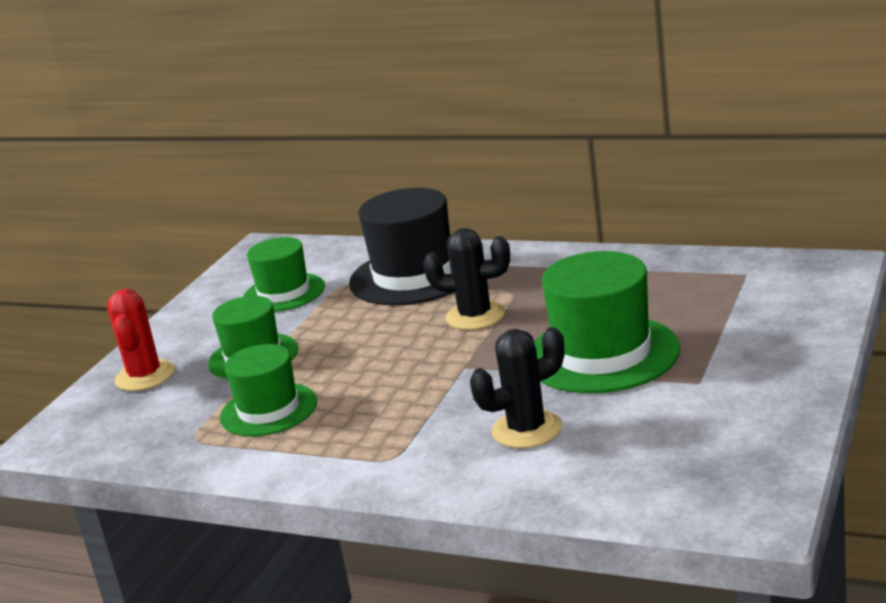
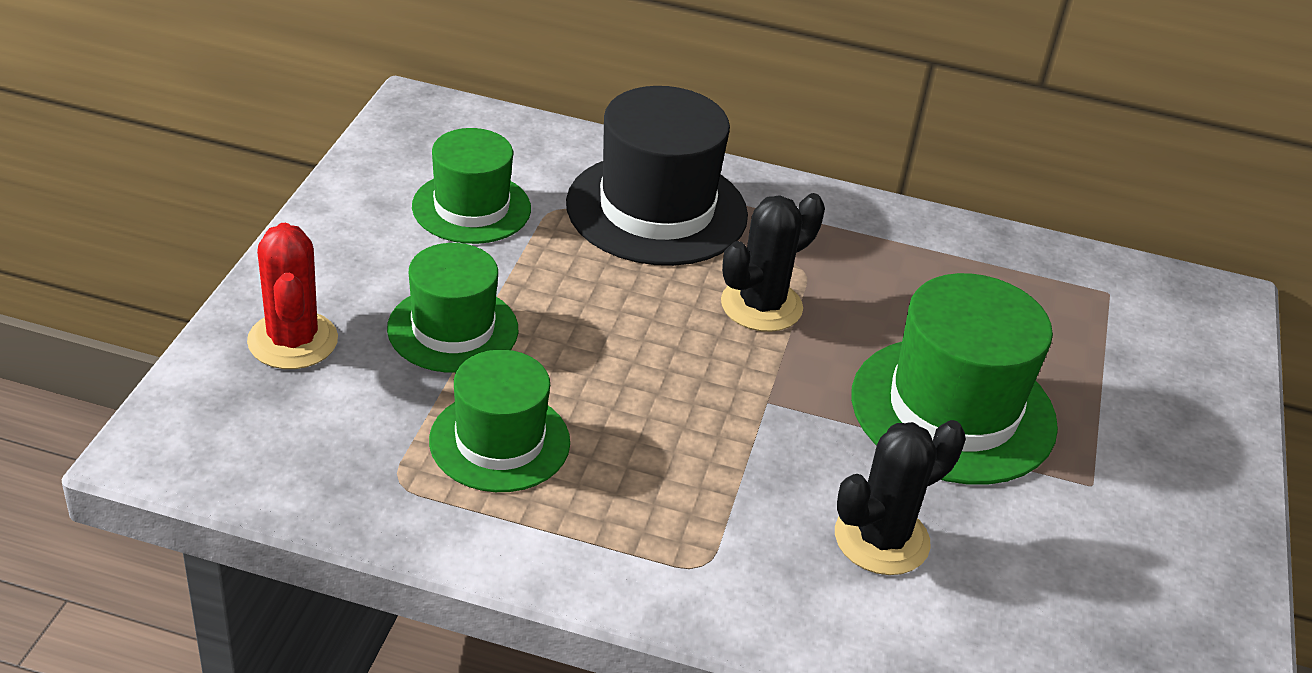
camera: 15 degrees left, 15 degrees up
black cactus [423,228,510,330] -> black cactus turned 45 degrees counterclockwise [721,193,825,332]

